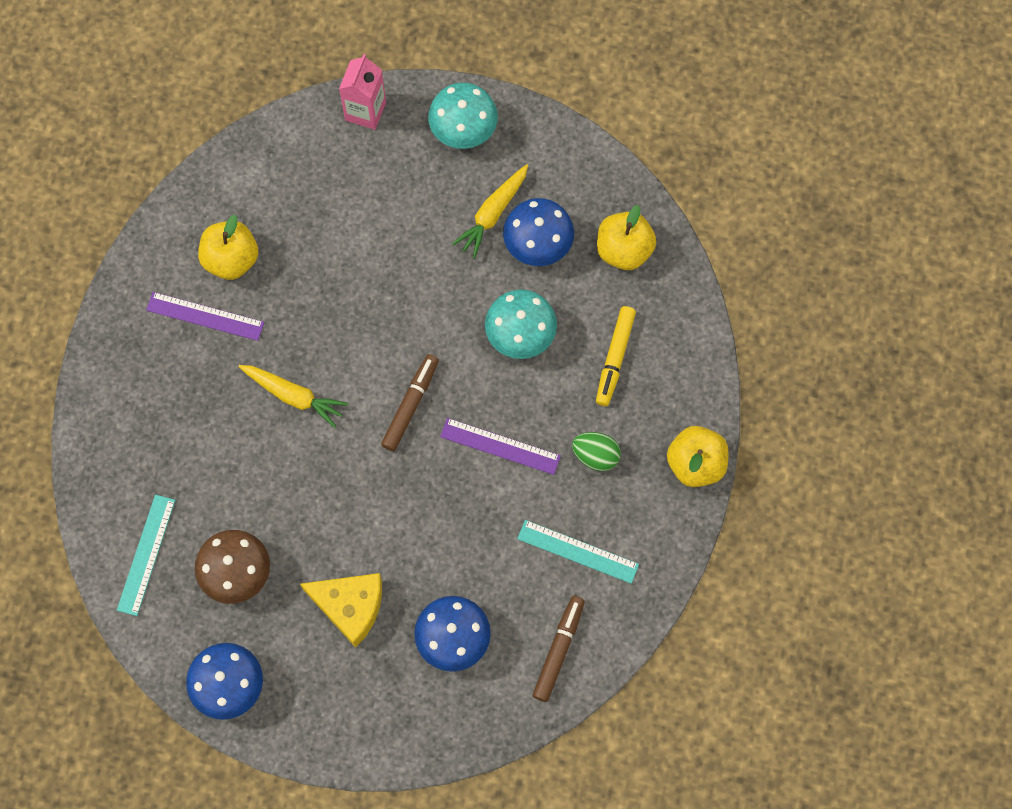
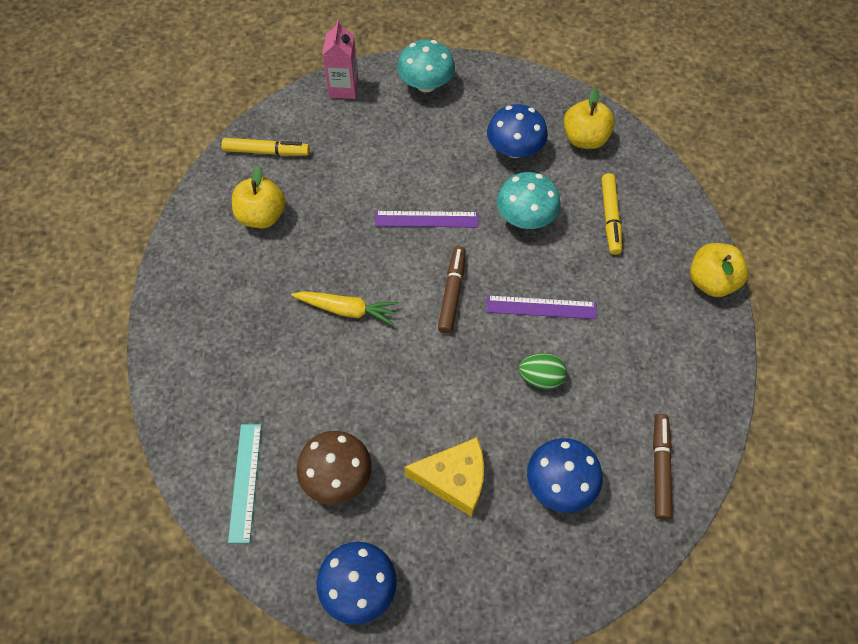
camera: 15 degrees left, 10 degrees down
purple ruler [146,292,264,341] -> purple ruler moved to [375,211,478,228]
yellow carrot [452,164,528,259] -> none
turquoise ruler [517,520,639,584] -> none
green egg [572,432,621,471] -> green egg moved to [519,353,567,389]
none -> yellow marker [221,138,310,156]

